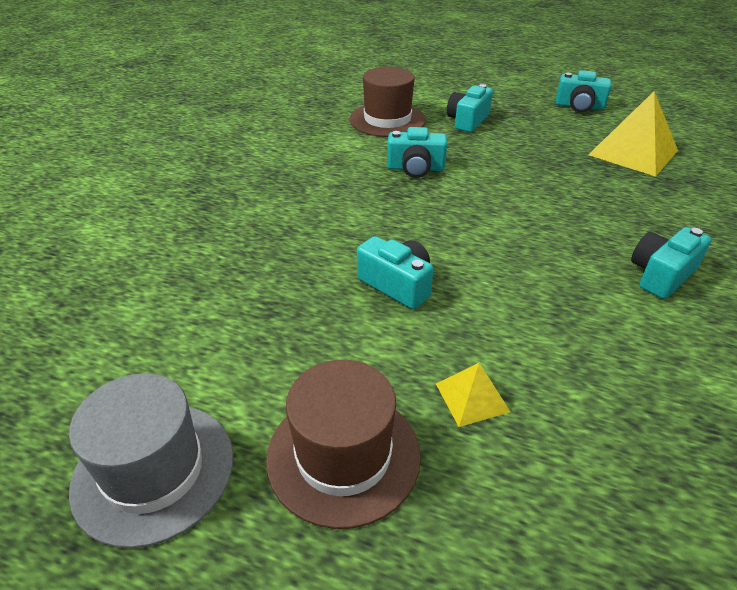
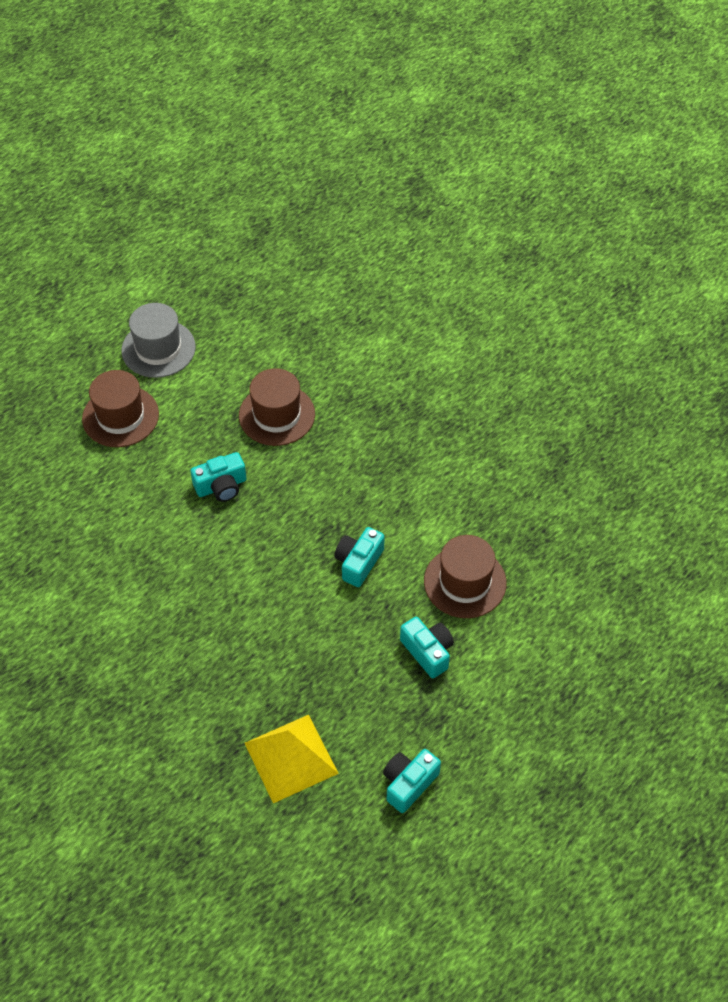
camera: 115 degrees right, 15 degrees up
yellow pyramid [436,363,510,427] -> none
turquoise camera [631,227,711,299] -> none
none -> brown hat [239,368,315,446]

